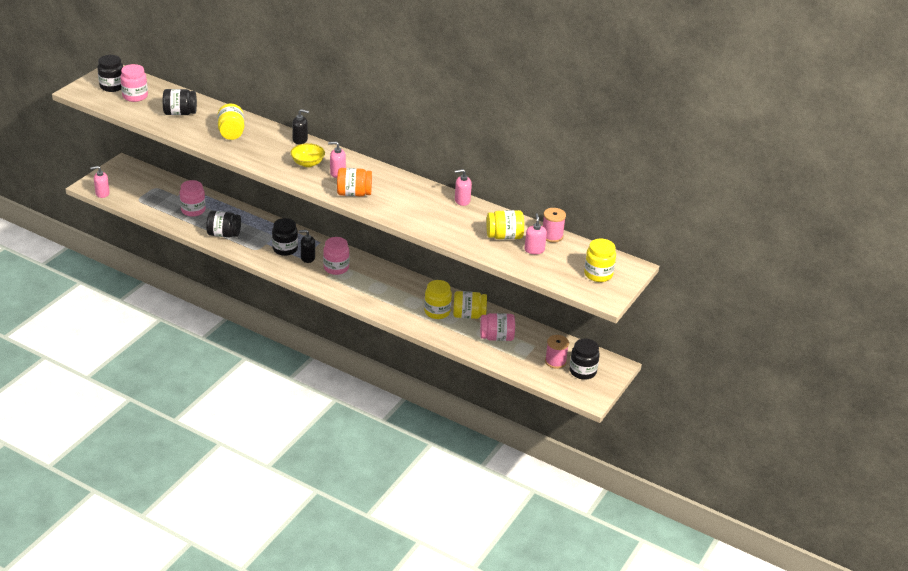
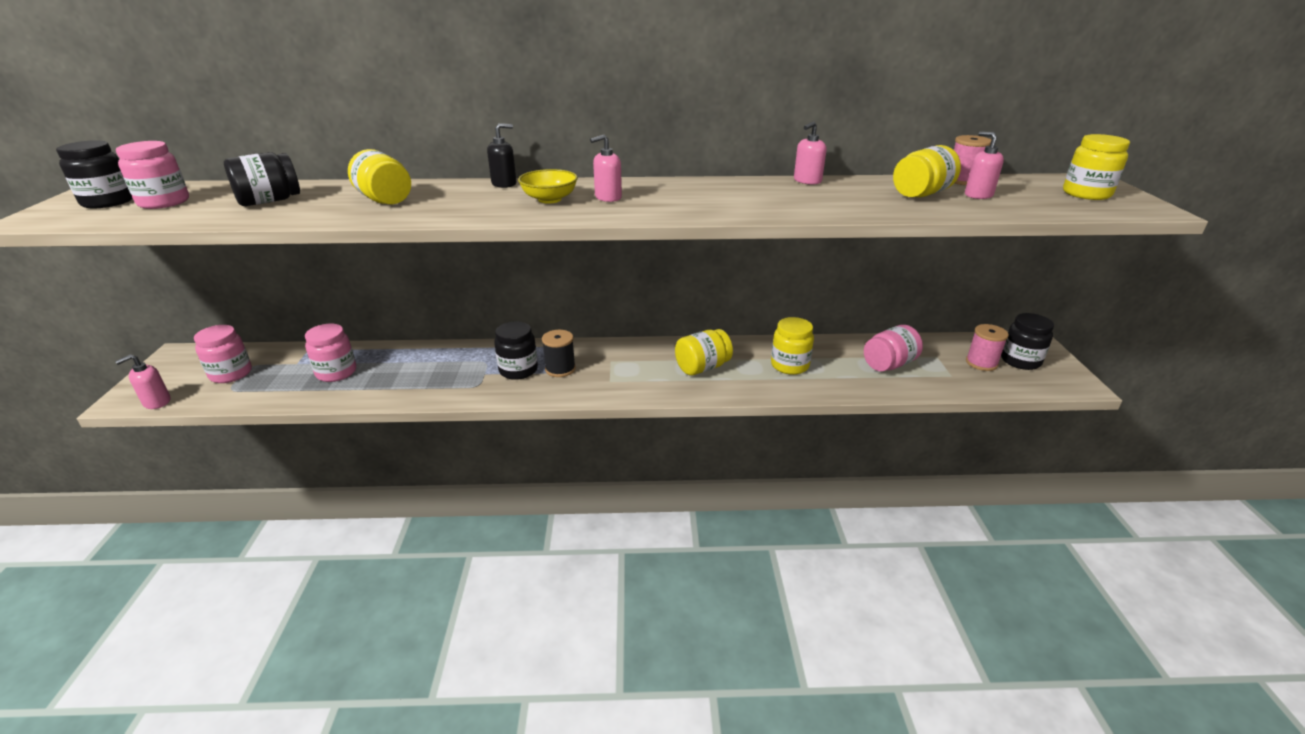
camera: 30 degrees left, 5 degrees down
black jar [206,211,241,238] -> none
black soap dispenser [298,230,315,263] -> black spool [542,330,576,377]
pink jar [323,237,349,275] -> pink jar moved to [194,325,252,383]
orange jar [337,168,372,197] -> none
yellow jar [453,291,487,319] -> yellow jar moved to [675,329,733,376]

